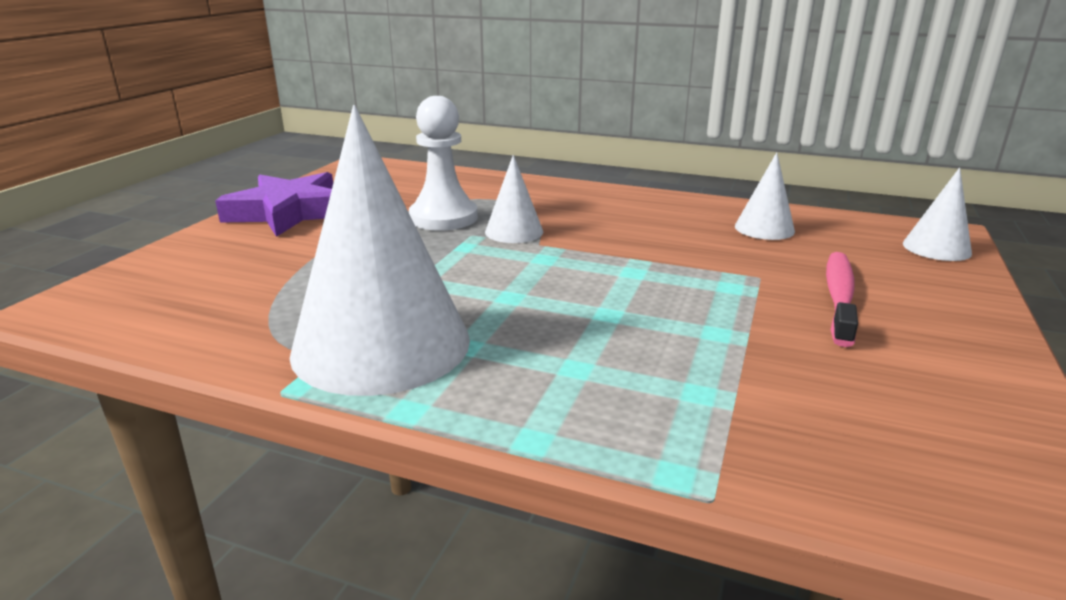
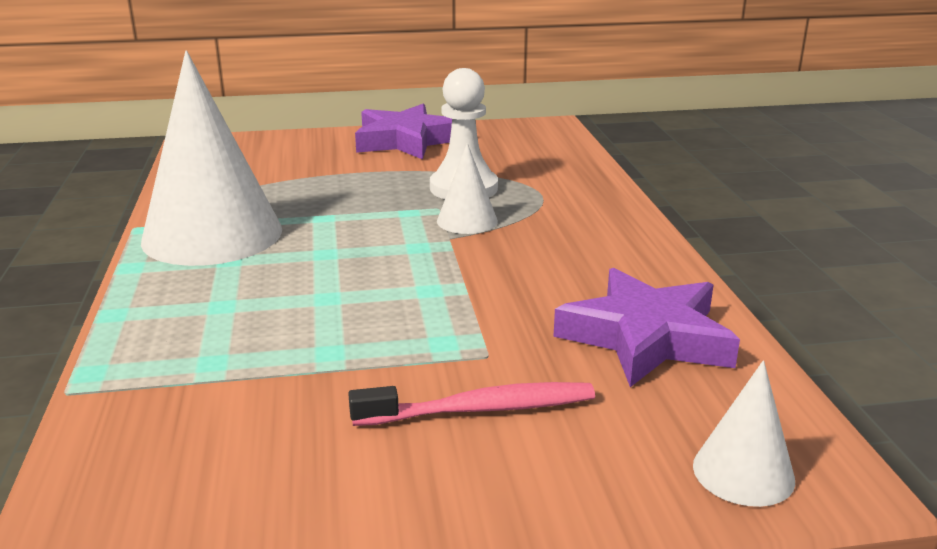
camera: 60 degrees right, 0 degrees up
white cone [735,152,795,240] -> purple star [553,268,740,387]

